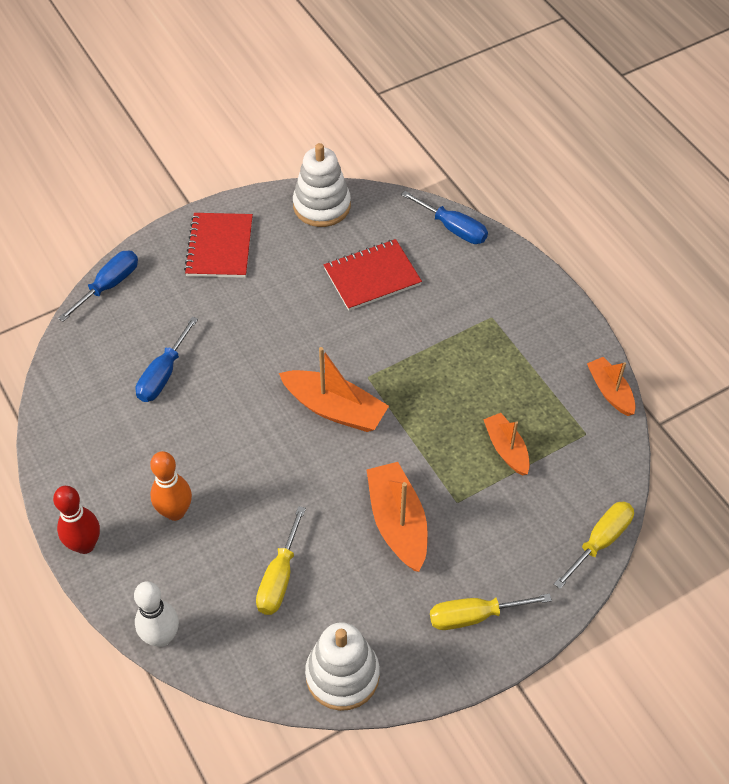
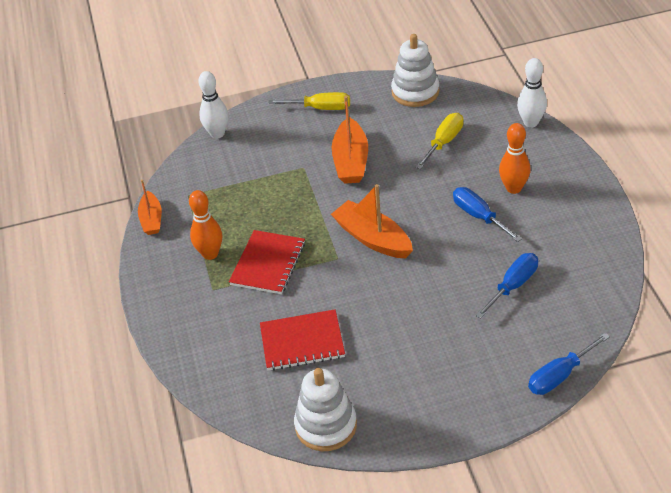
camera: 160 degrees left, 10 degrees down
red bowling pin [53,486,100,554] -> none
red notebook [184,213,253,278] -> red notebook moved to [229,230,305,294]
blue screwdriver [401,191,488,244] -> blue screwdriver moved to [453,187,522,242]
orange boat [483,413,530,475] -> none
yellow screwdriver [554,502,634,589] -> white bowling pin [198,71,228,139]
none -> orange bowling pin [189,190,222,260]

